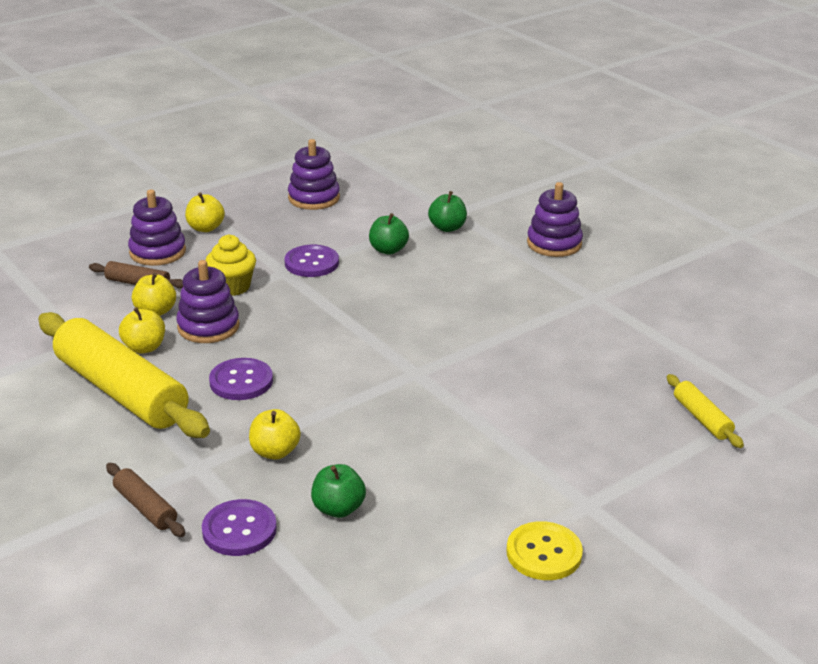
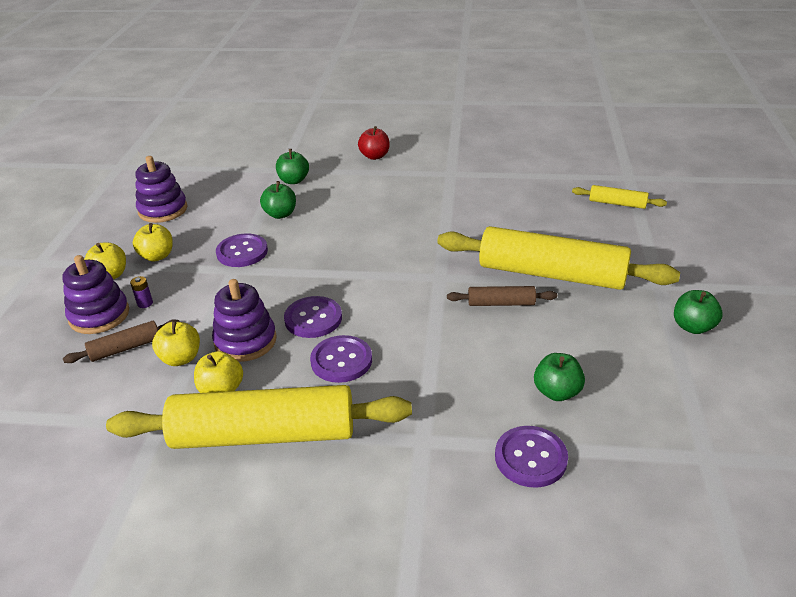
camera: 45 degrees left, 5 degrees up
brown rolling pin [106,463,185,537] -> brown rolling pin moved to [447,286,557,306]
yellow cupcake [205,235,256,296] -> none
yellow apple [249,409,301,460] -> yellow apple moved to [133,223,173,262]
yellow button [506,521,583,580] -> green apple [674,290,723,334]
purple stacking toy [527,182,583,257] -> red apple [358,126,390,160]
none -> purple battery [130,276,153,308]
none -> purple button [284,296,342,338]
none -> yellow rolling pin [437,226,680,290]

